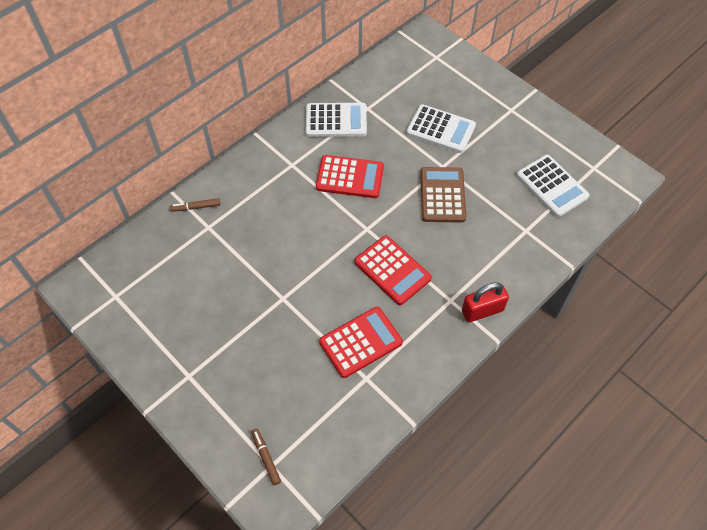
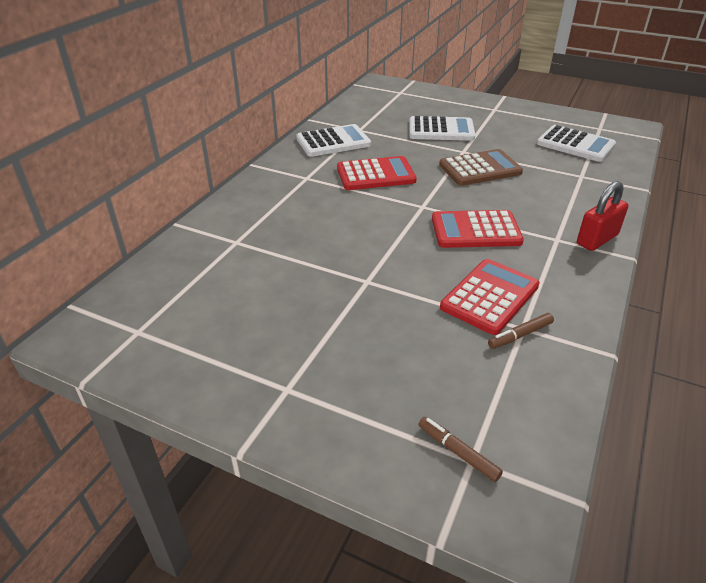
camera: 20 degrees left, 20 degrees down
brown marker [170,198,220,212] -> brown marker moved to [488,313,554,349]
red calculator [355,235,432,305] -> red calculator turned 150 degrees clockwise [432,210,524,248]
brown calculator [420,167,466,223] -> brown calculator turned 90 degrees clockwise [439,149,523,186]

